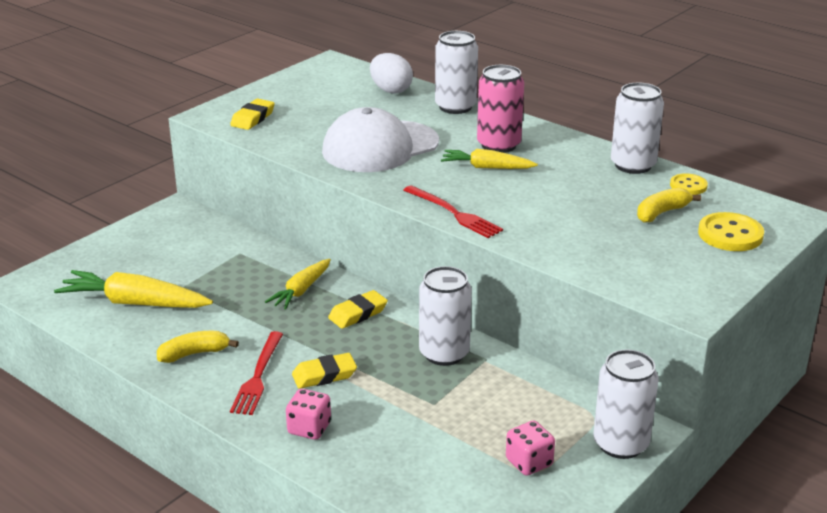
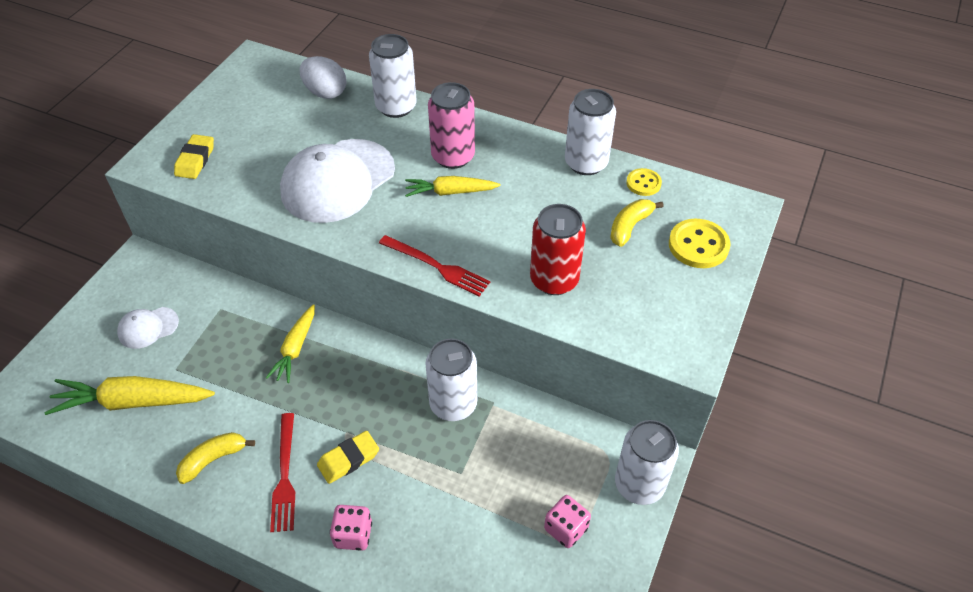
camera: 15 degrees left, 20 degrees up
yellow eraser [328,290,388,329] -> none
none -> white cap [117,307,179,349]
none -> red can [530,204,586,295]

